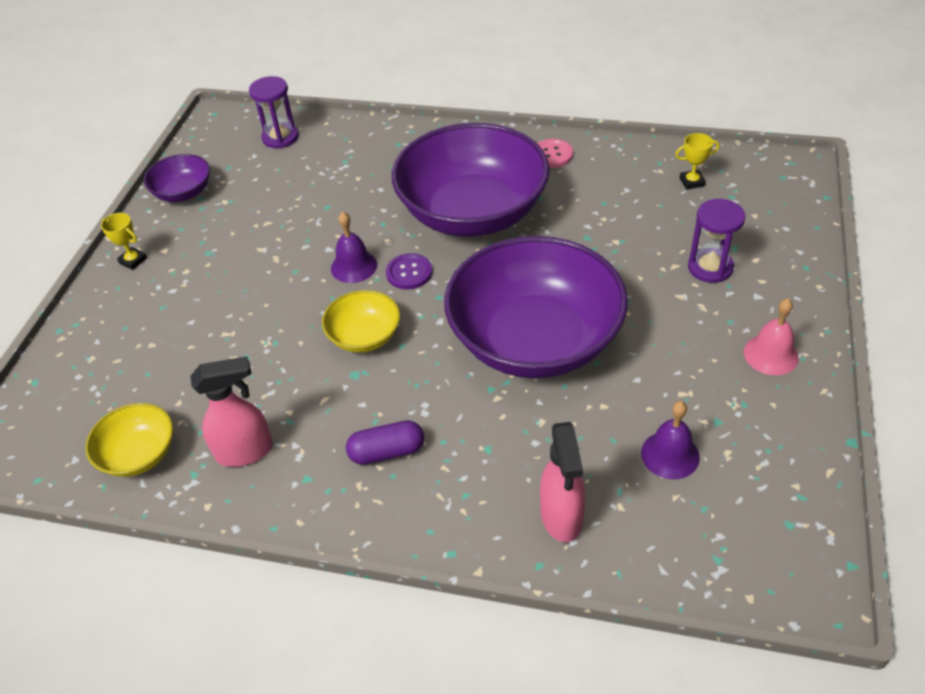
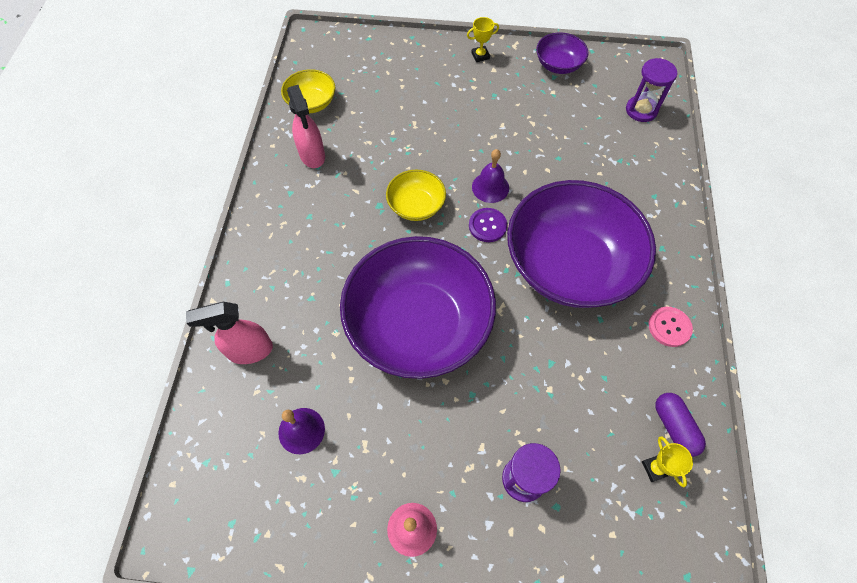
camera: 80 degrees right, 15 degrees up
yellow trophy [101,213,147,270] -> yellow trophy turned 45 degrees clockwise [467,17,499,62]
purple capsule [346,420,424,465] -> purple capsule moved to [655,393,706,457]

